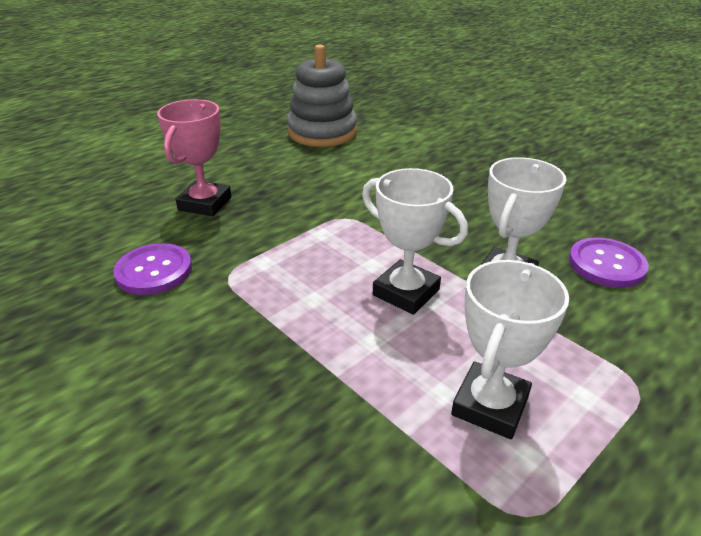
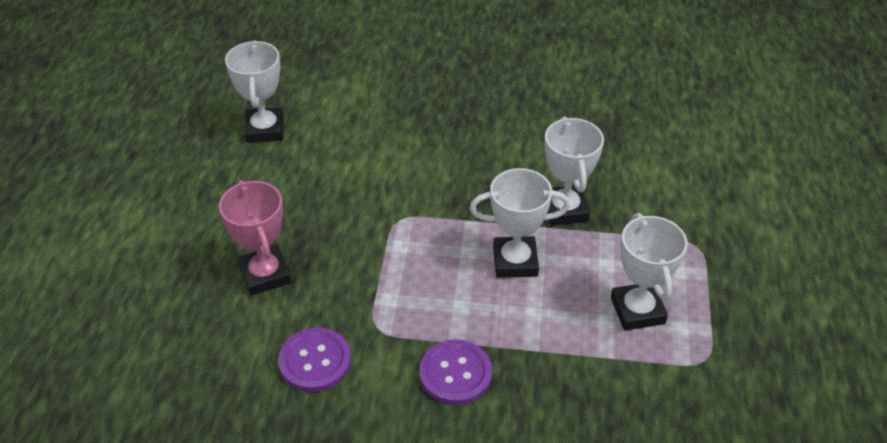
camera: 40 degrees left, 10 degrees up
grey stacking toy [287,44,357,147] -> white trophy [225,40,284,143]
purple button [569,237,649,288] -> purple button moved to [419,339,492,405]

